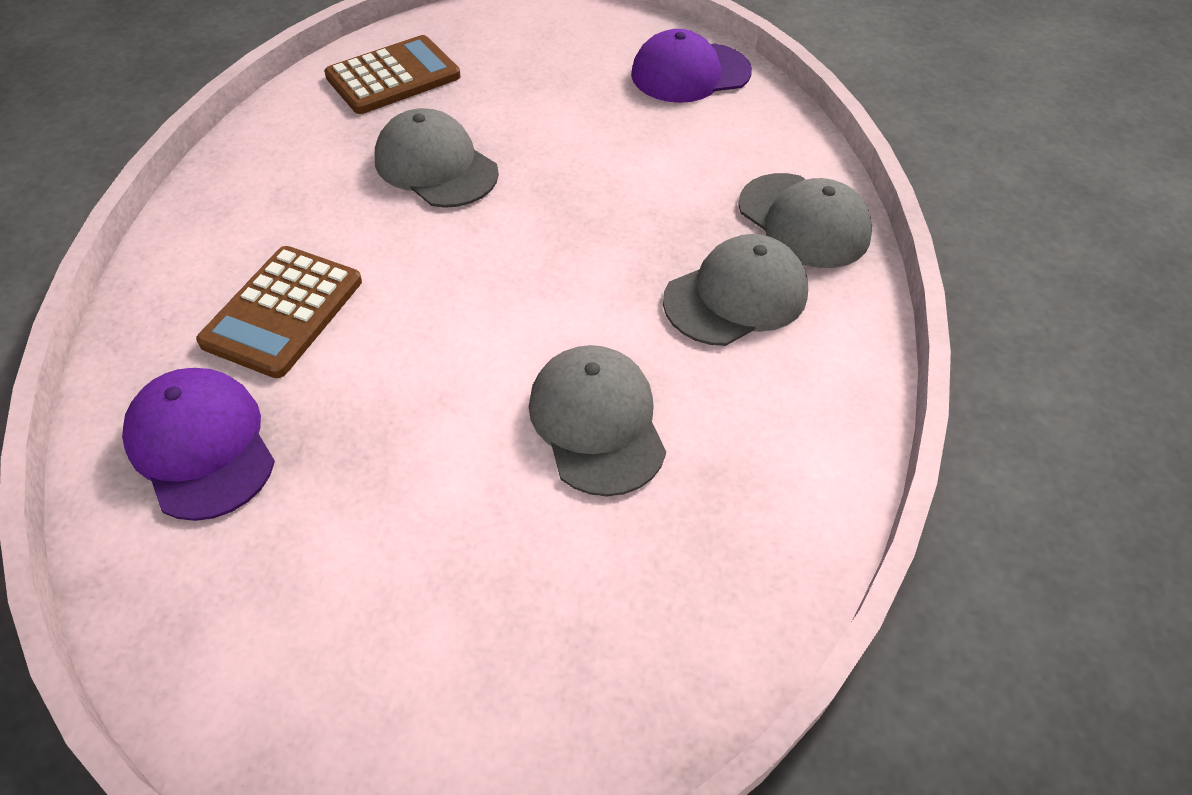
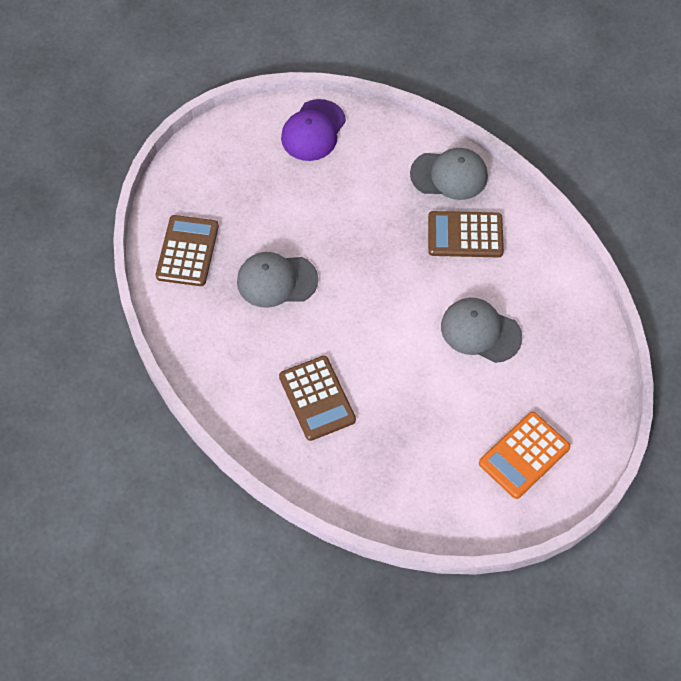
camera: 45 degrees left, 10 degrees up
purple cap [122,368,275,521] -> none
grey cap [663,234,808,346] -> brown calculator [428,211,504,257]
none -> orange calculator [479,412,570,499]

